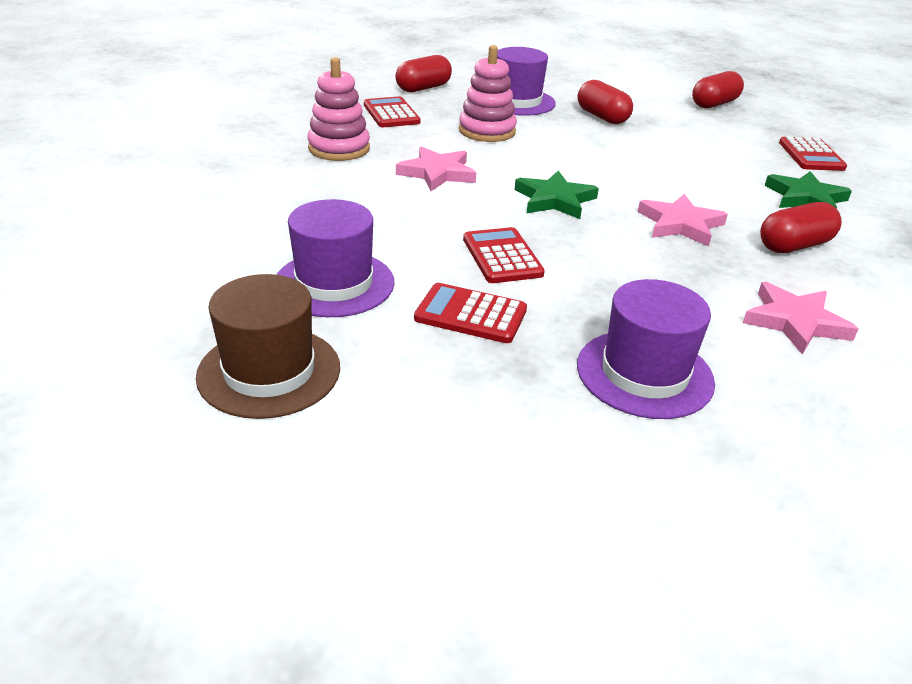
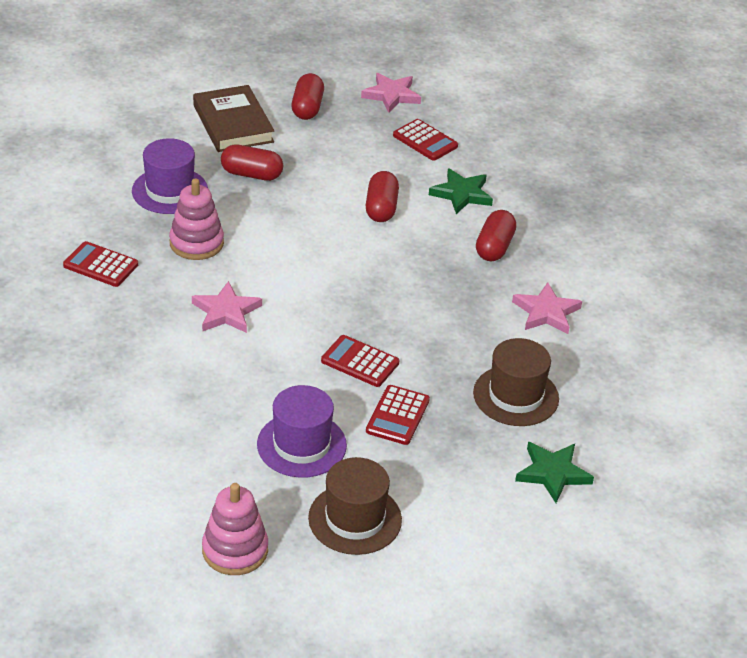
camera: 45 degrees left, 5 degrees up
pink stacking toy [307,57,370,161] -> pink stacking toy moved to [202,483,268,575]
red capsule [395,55,452,92] -> red capsule moved to [366,171,399,222]
red calculator [414,283,527,343] -> red calculator turned 45 degrees counterclockwise [366,385,430,445]
green star [514,171,599,219] -> green star moved to [515,442,594,503]
purple hat [577,279,715,419] -> brown hat [473,338,559,426]
pink star [638,194,728,246] -> pink star moved to [361,73,421,113]
none -> brown book [193,85,274,152]

